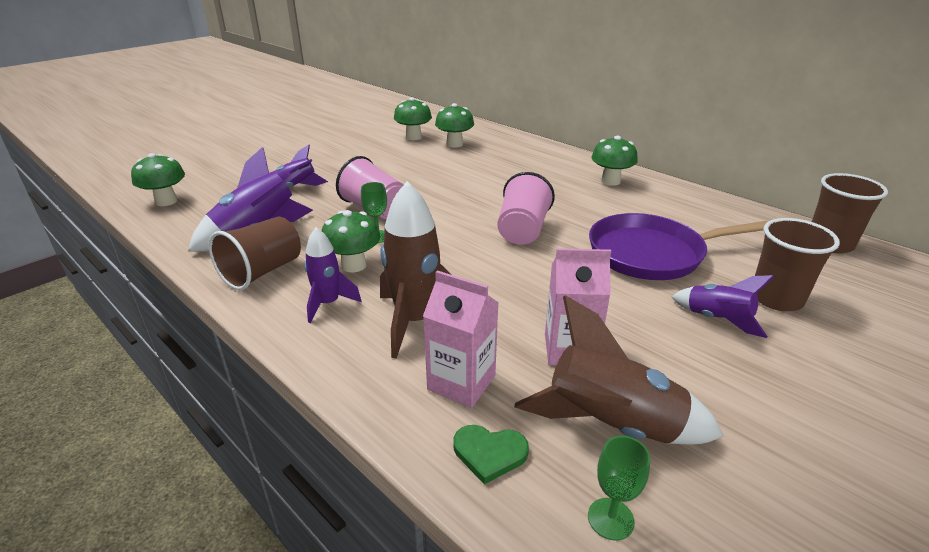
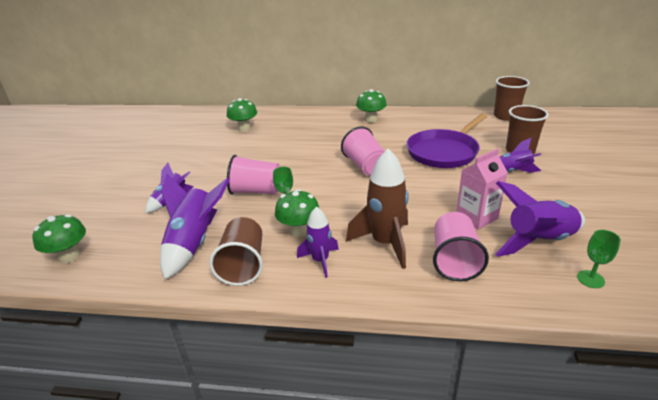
camera: 35 degrees left, 0 degrees up
green mushroom [394,97,432,140] -> none
pink carton [423,271,499,408] -> pink cup [433,212,489,281]
green heart [454,425,529,484] -> none
brown rocket [514,295,723,445] -> purple rocket [495,181,585,257]

